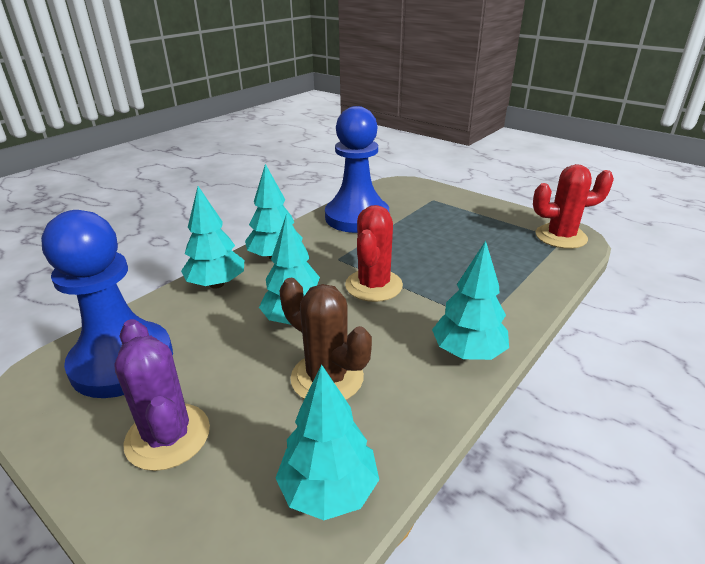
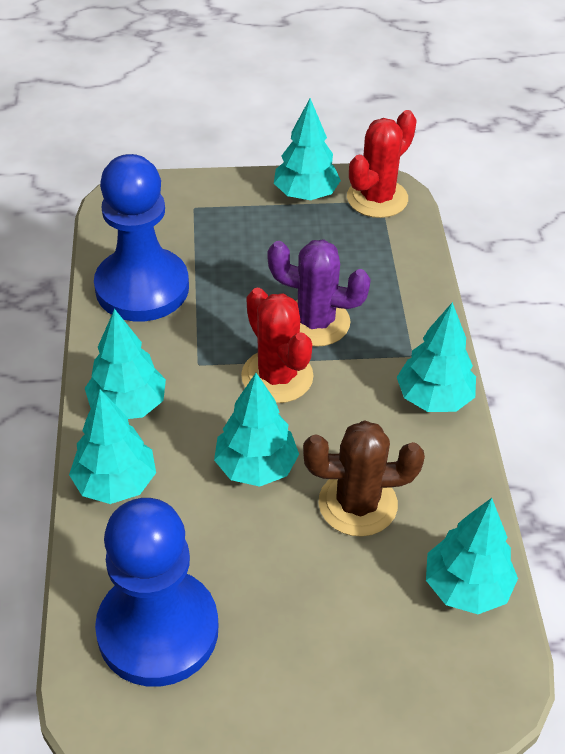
camera: 45 degrees left, 15 degrees up
purple cactus [114,319,210,471] -> purple cactus moved to [268,240,371,347]
none -> turquoise tree [274,98,341,200]

